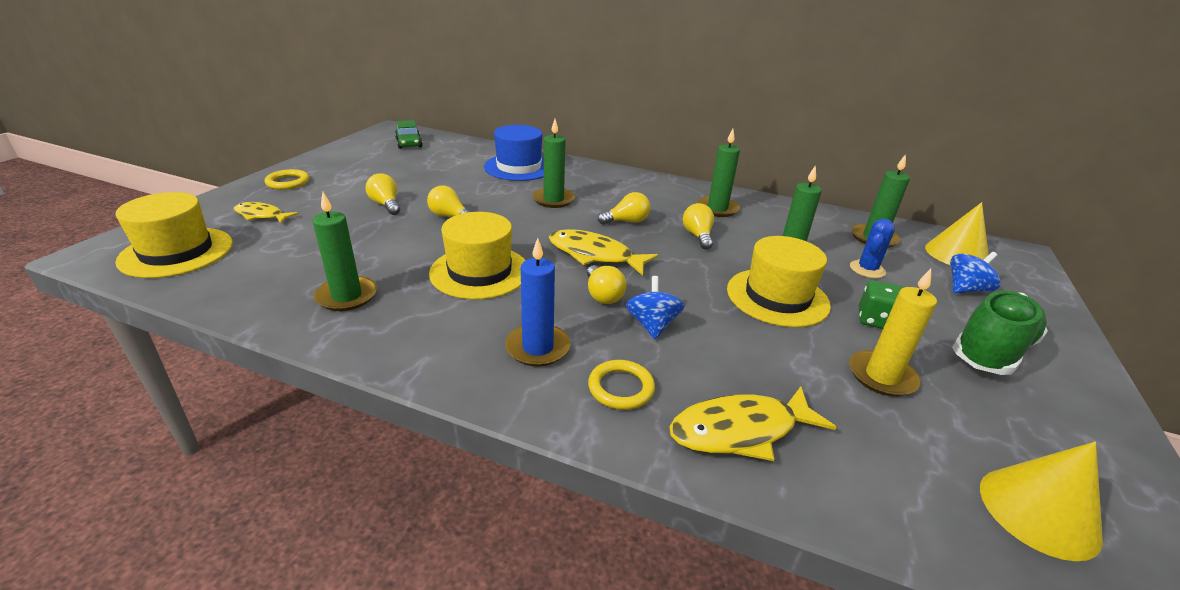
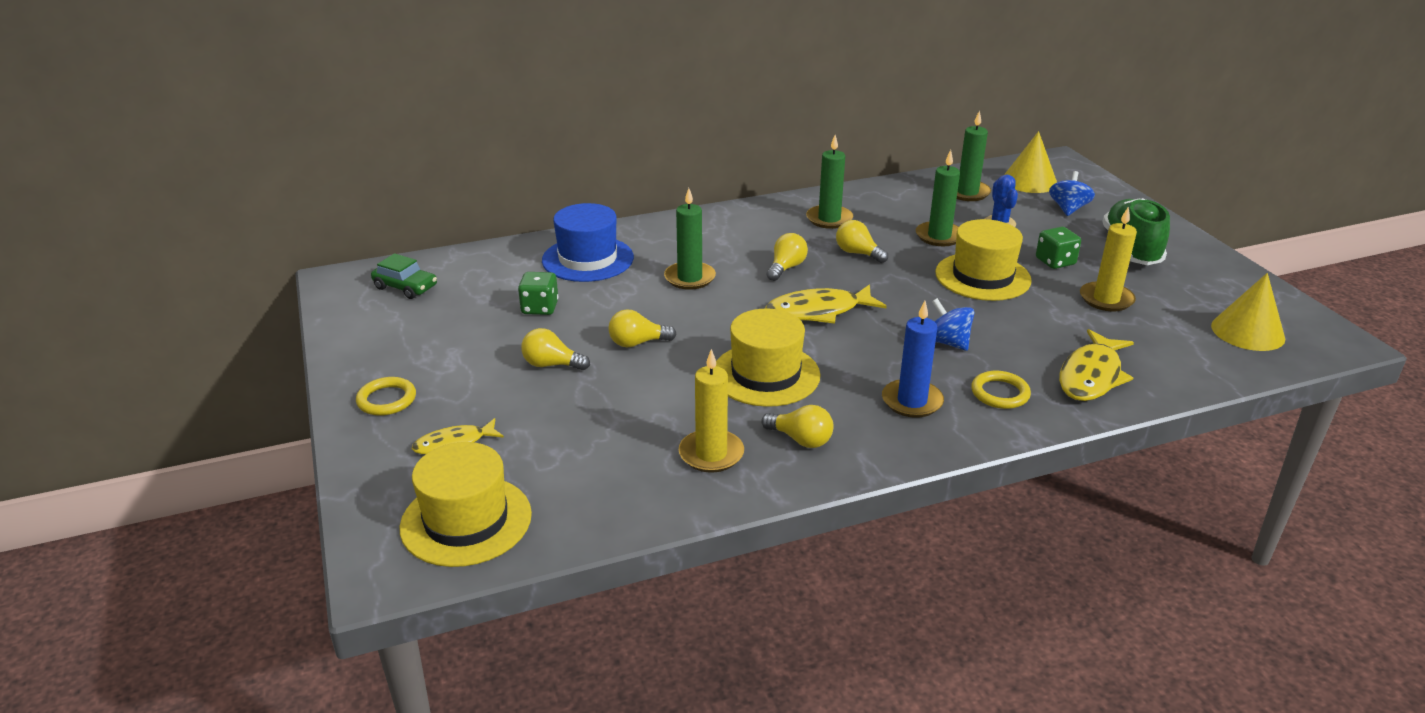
camera: 40 degrees left, 0 degrees up
green candle [313,192,377,311] -> yellow candle [679,349,744,473]
yellow light bulb [587,265,626,304] -> yellow light bulb moved to [761,405,833,448]
none -> green dice [518,272,558,315]

